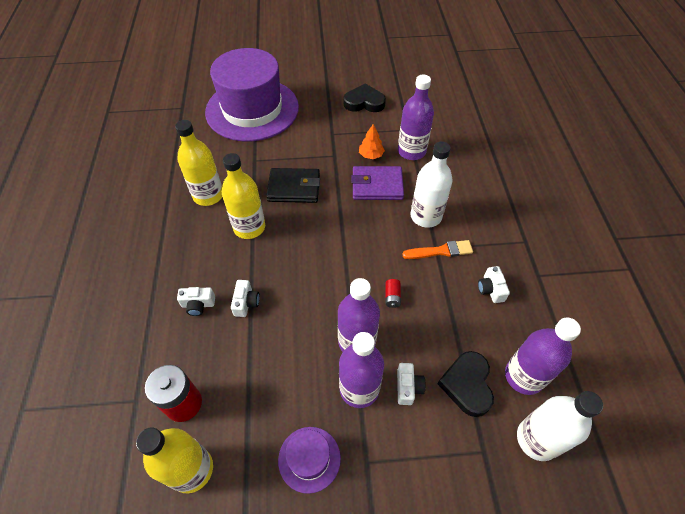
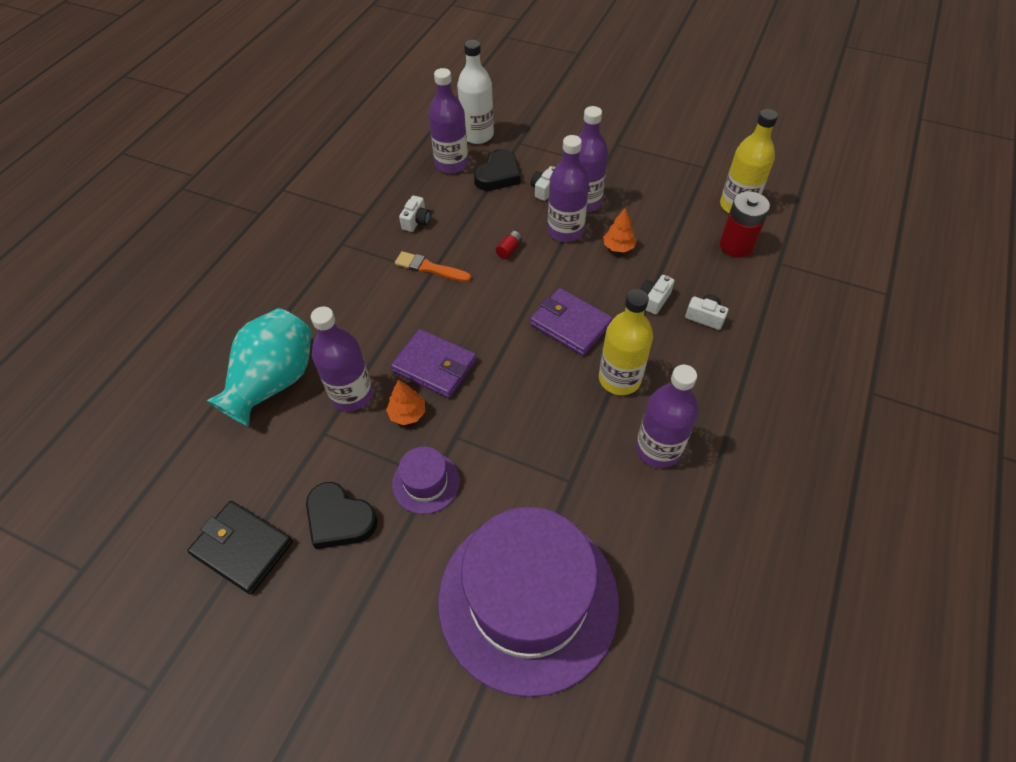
camera: 150 degrees left, 0 degrees up
yellow bottle [175,120,222,206] -> purple bottle [636,365,699,468]
black wallet [266,168,320,203] -> black wallet moved to [187,501,293,594]
purple hat [278,427,341,494] -> purple hat moved to [392,447,460,514]
white bottle [411,142,453,228] -> none
none -> turquoise vase [206,308,312,426]
none -> purple wallet [530,288,613,356]
none -> orange tree [603,208,637,252]

